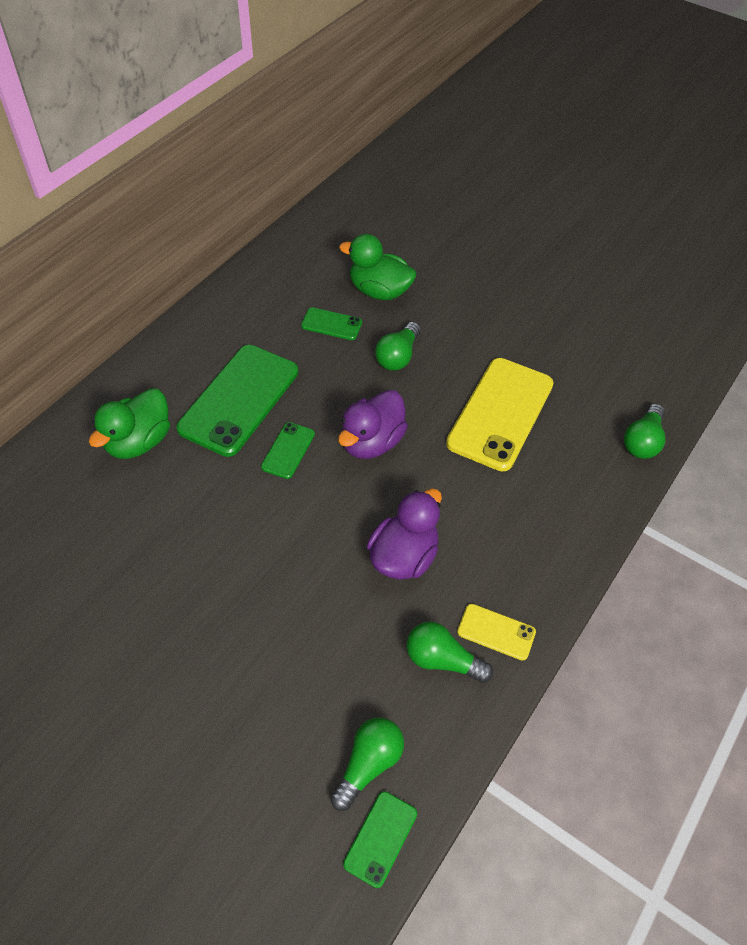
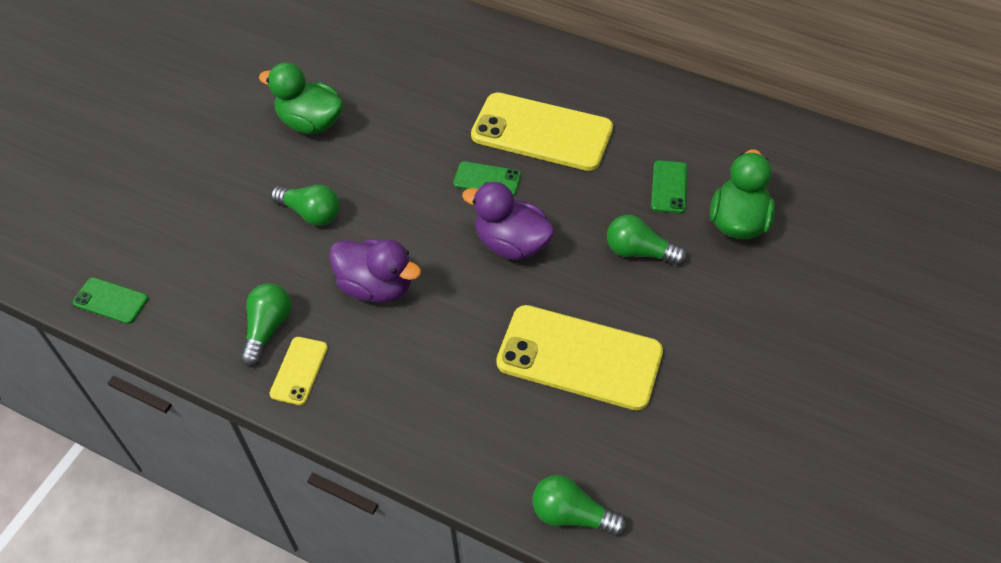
camera: 85 degrees right, 0 degrees up
green duck [89,388,170,459] -> green duck moved to [259,62,344,134]
green phone [176,345,298,457] -> yellow phone [471,92,613,171]
green light bulb [330,717,404,811] -> green light bulb moved to [271,185,340,226]

